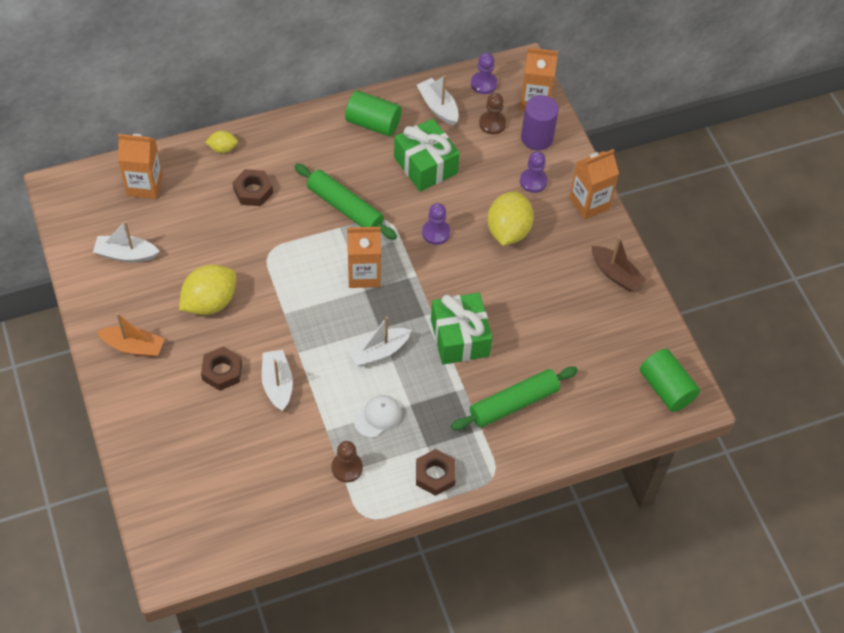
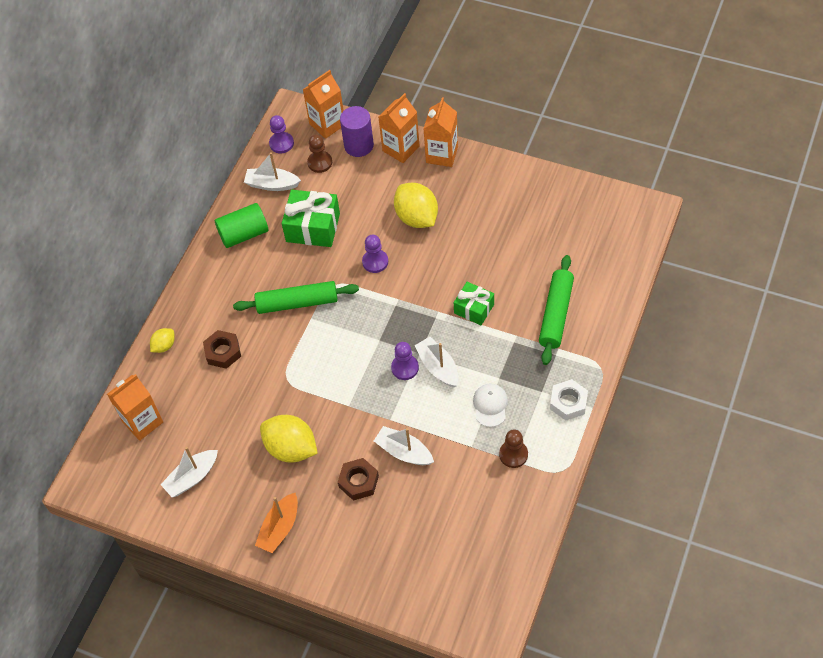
camera: 40 degrees left, 0 degrees up
orange boat [97,313,165,357] -> orange boat turned 150 degrees clockwise [255,493,298,553]
yellow lemon [179,265,236,315] -> yellow lemon turned 60 degrees counterclockwise [260,415,318,463]
orange carton [347,227,381,288] -> orange carton moved to [379,93,419,163]
white boat [348,317,411,366] -> white boat turned 135 degrees clockwise [415,337,458,387]
brown nut [416,449,456,496] -> white nut [550,379,588,420]
green gift [431,293,492,364] -> green gift [454,282,494,325], size x0.63
purple pawn [520,151,548,193] -> purple pawn moved to [391,342,419,380]
brown boat [592,236,646,292] -> none
green cylinder [640,349,700,412] -> none

